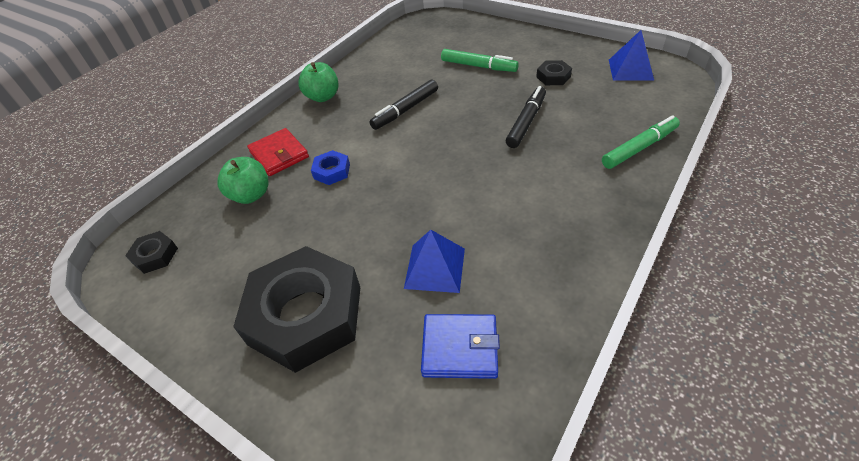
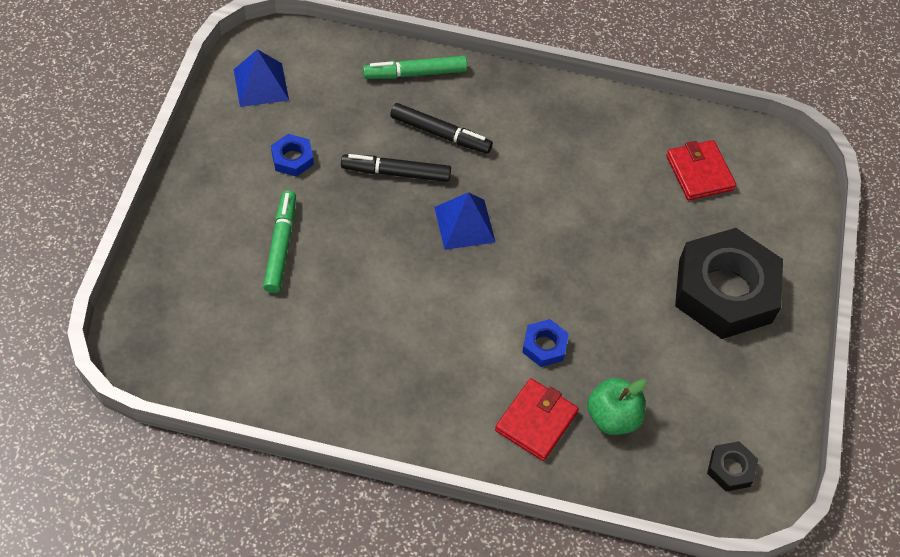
camera: 120 degrees left, 10 degrees up
green apple [298,62,338,102] -> none
black marker [369,80,438,130] -> black marker moved to [390,103,493,154]
blue pyramid [404,230,465,293] -> blue pyramid moved to [434,192,495,250]
blue wallet [421,314,500,379] -> red wallet [666,140,736,200]
black nut [536,60,572,85] -> blue nut [271,134,314,177]
green marker [602,115,680,169] -> green marker turned 45 degrees counterclockwise [363,56,467,79]

